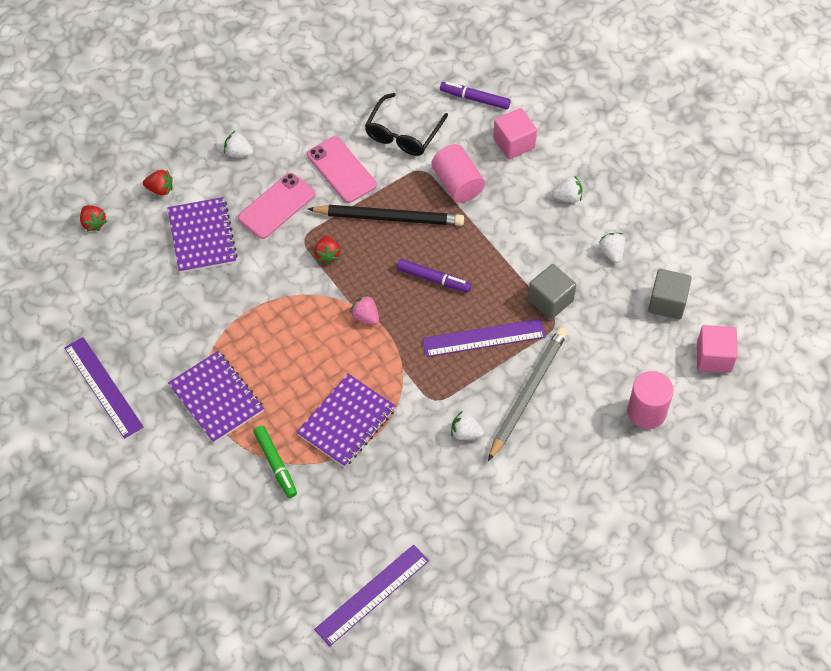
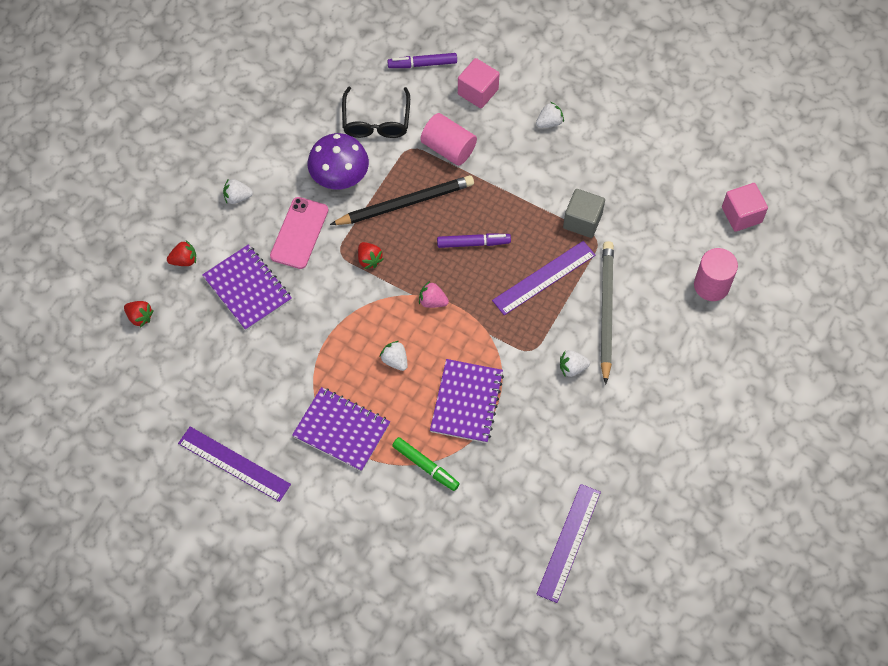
camera: 25 degrees left, 5 degrees up
pink phone [307,136,377,203] -> purple mushroom [308,133,369,189]
white strawberry [599,233,625,263] -> white strawberry moved to [380,341,408,371]
grey cube [648,269,692,319] -> none

